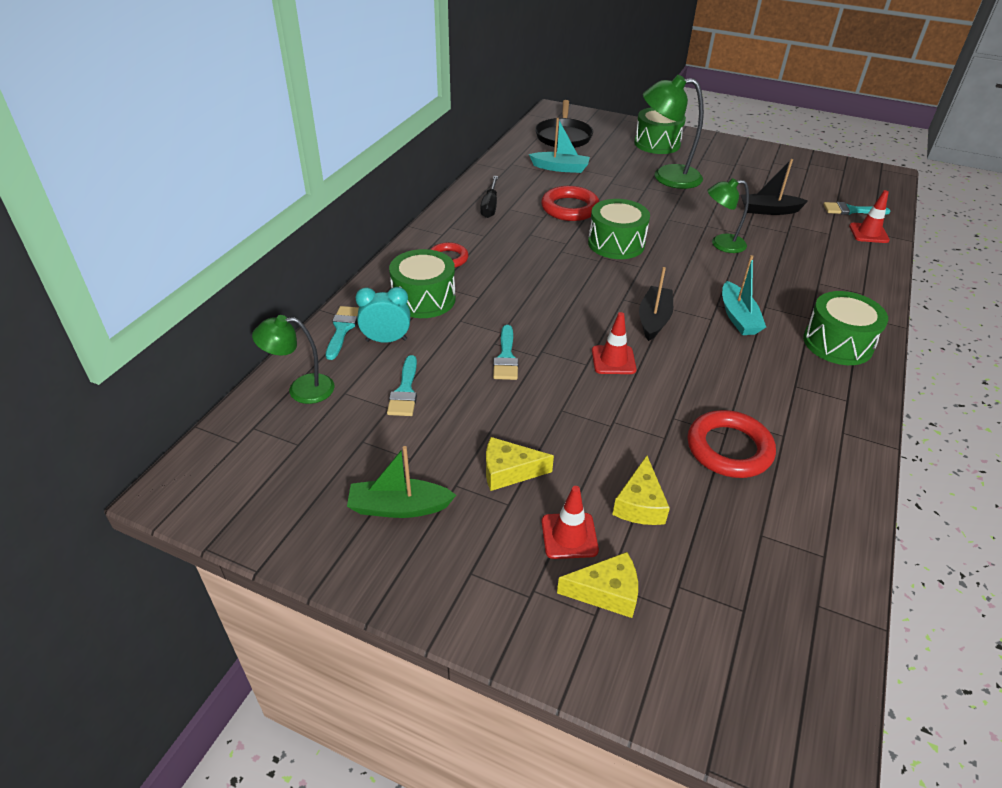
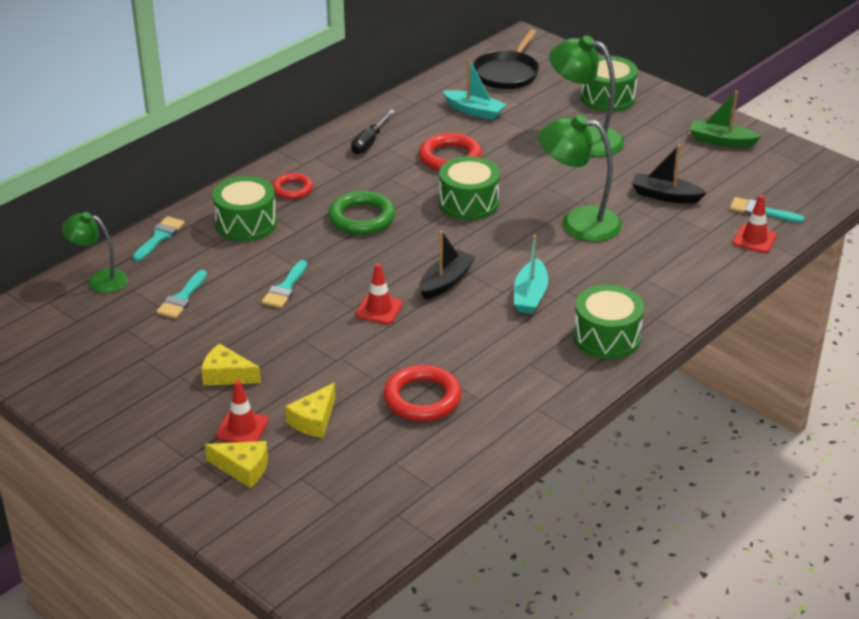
camera: 20 degrees right, 5 degrees down
green boat [347,446,456,518] -> green boat moved to [690,91,762,148]
turquoise clock [355,287,410,343] -> none
green lamp [707,178,749,253] -> green lamp [539,114,622,241], size x1.60
none -> green ring [328,191,395,235]

